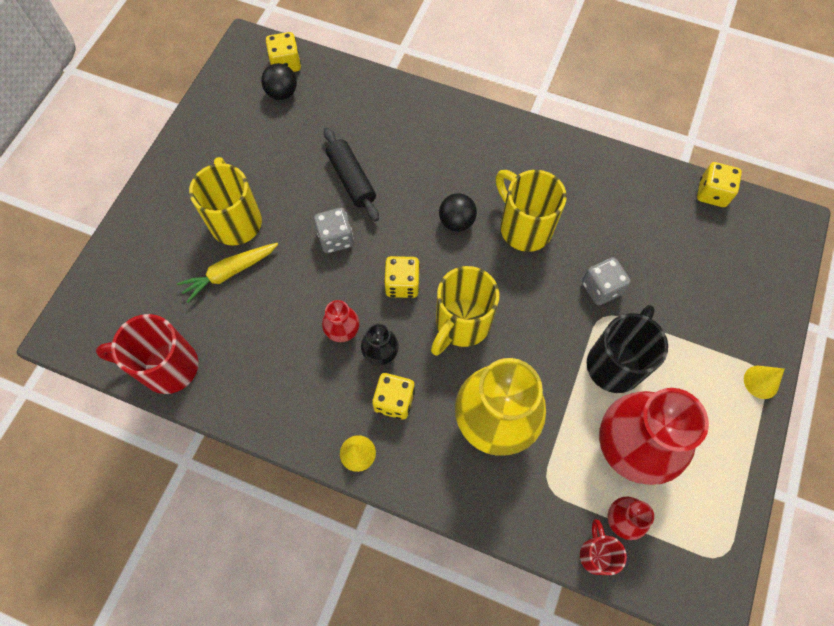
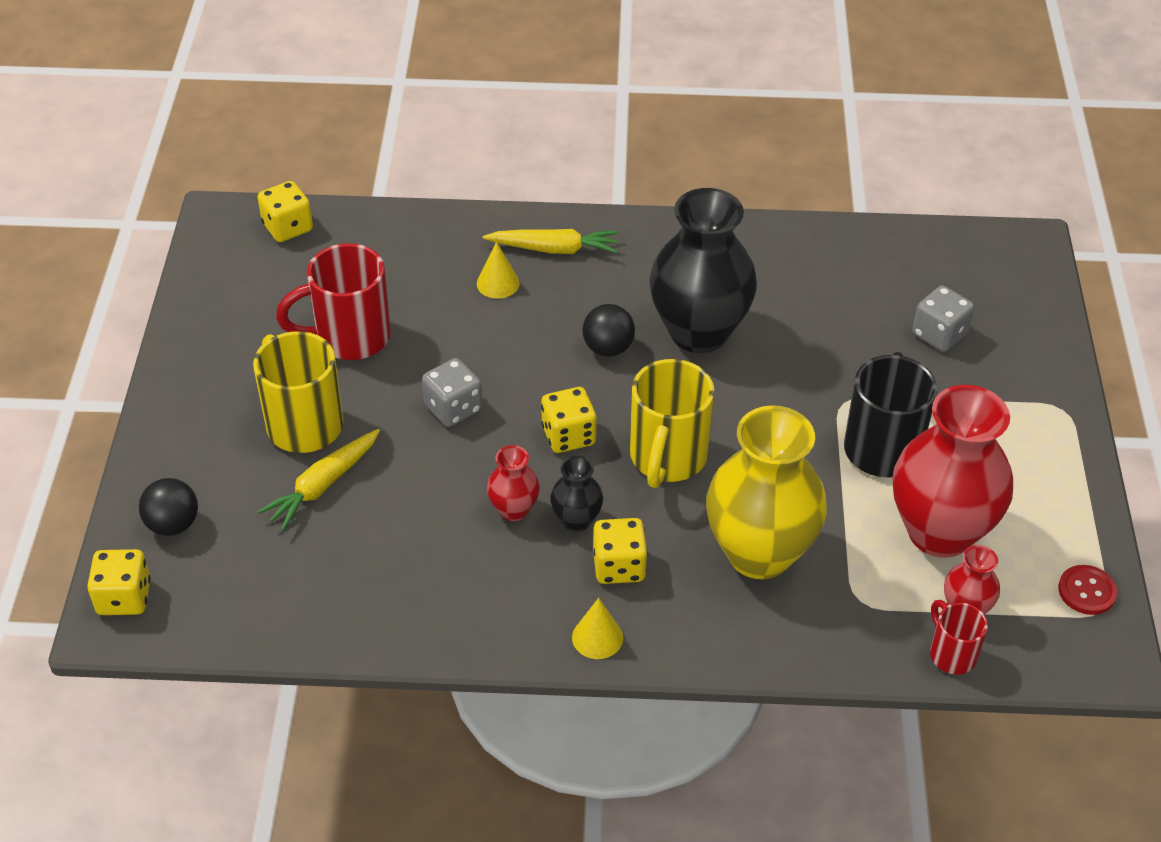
camera: 20 degrees left, 20 degrees down
red mug [96,314,198,394] -> red mug moved to [276,243,391,360]
black ball [261,63,297,100] -> black ball moved to [139,478,198,536]
black rolling pin [324,127,379,222] -> none
yellow mug [496,170,567,252] -> black vase [649,188,757,353]
grey dice [582,257,631,305] -> grey dice moved to [912,285,974,352]
yellow dice [697,162,742,207] -> yellow dice moved to [87,549,151,615]
yellow cone [744,366,784,399] -> yellow cone moved to [477,242,519,299]
none -> yellow carrot [483,229,619,254]
none -> red button [1058,565,1117,615]

